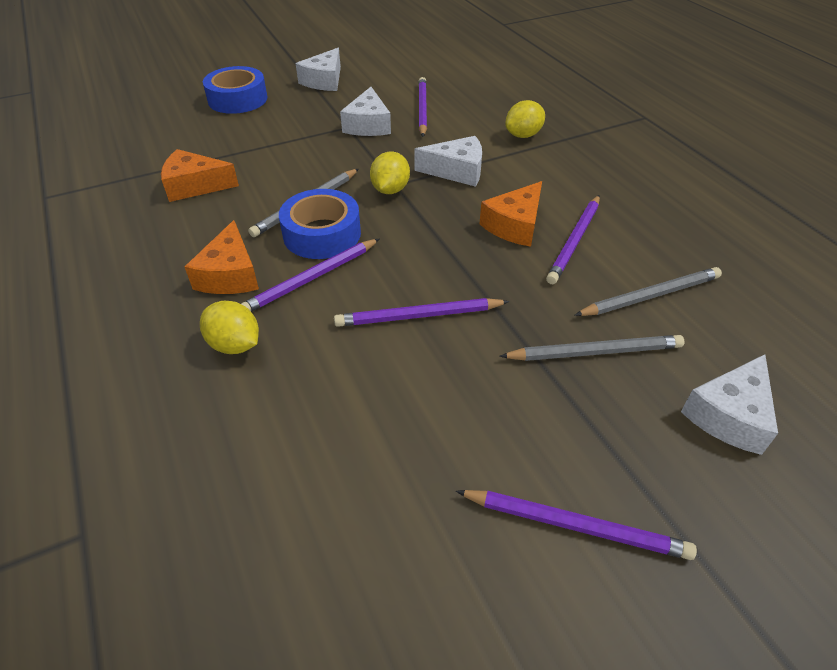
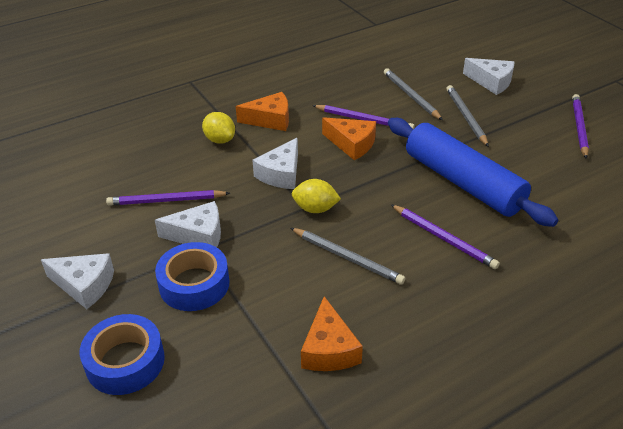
camera: 95 degrees left, 5 degrees down
orange cheese [185,220,259,294] -> orange cheese moved to [236,92,289,131]
yellow lemon [200,301,259,354] -> none
blue tape [279,189,361,259] -> blue tape moved to [155,242,229,311]
purple pencil [334,298,510,327] -> blue rolling pin [388,118,558,227]
white cheese [415,136,482,187] -> white cheese turned 150 degrees counterclockwise [253,138,298,189]

